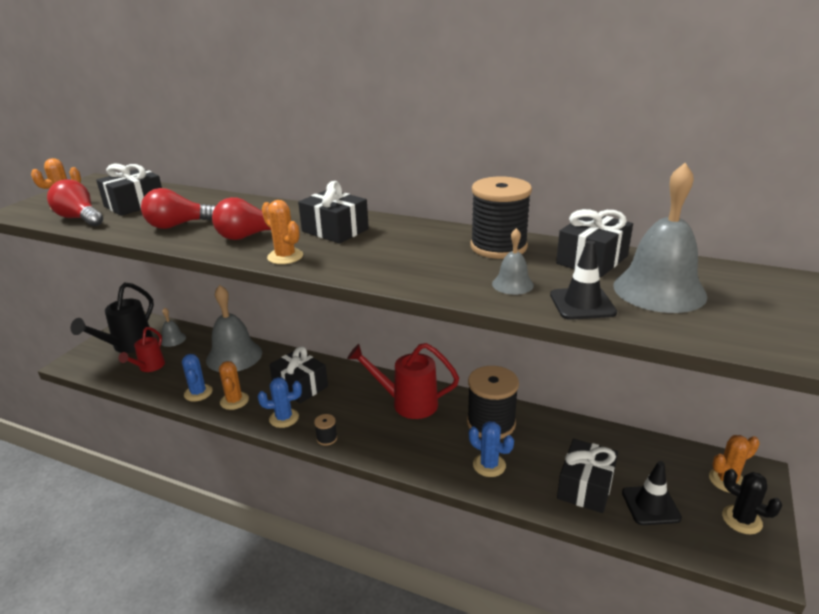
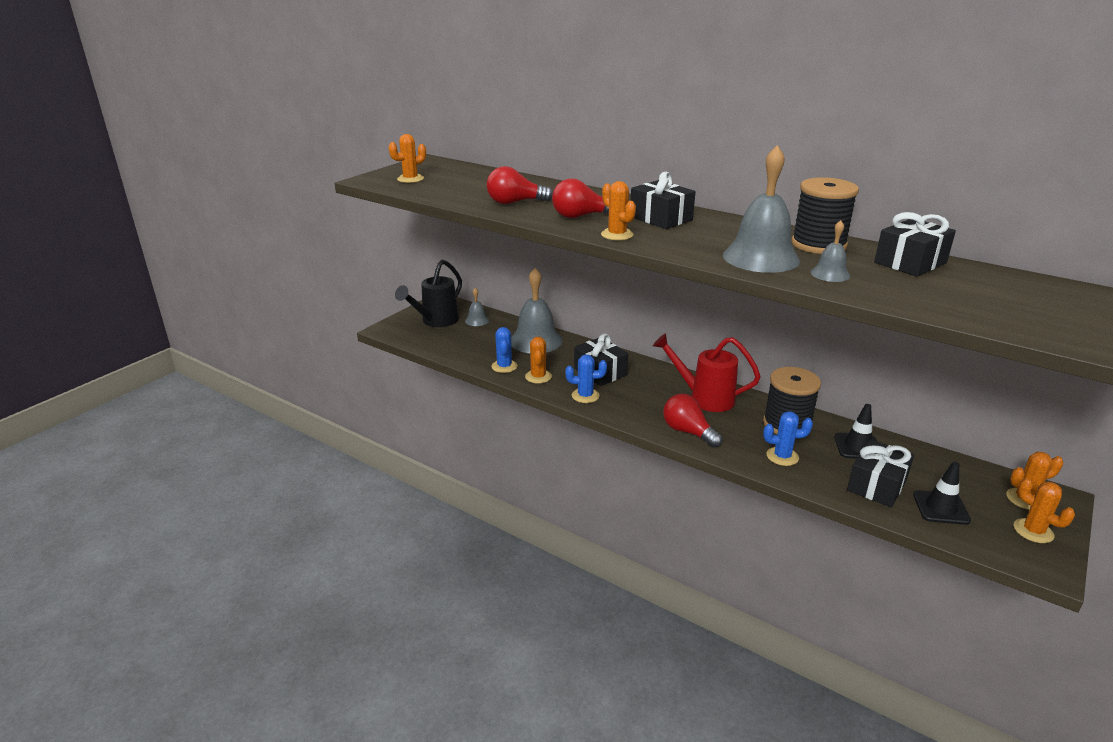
camera: 10 degrees right, 0 degrees up
red light bulb [47,179,103,226] -> red light bulb moved to [663,394,723,448]
black gift [96,164,162,216] -> none
red watering can [119,327,165,372] -> none
black spool [314,414,337,446] -> none
blue cactus [469,421,514,477] -> blue cactus turned 45 degrees counterclockwise [763,411,813,466]
black traffic cone [550,240,617,320] -> black traffic cone moved to [834,404,877,459]
grey bell [613,163,708,313] -> grey bell moved to [723,145,800,273]
black cactus [722,469,782,534] -> orange cactus [1014,478,1075,543]

